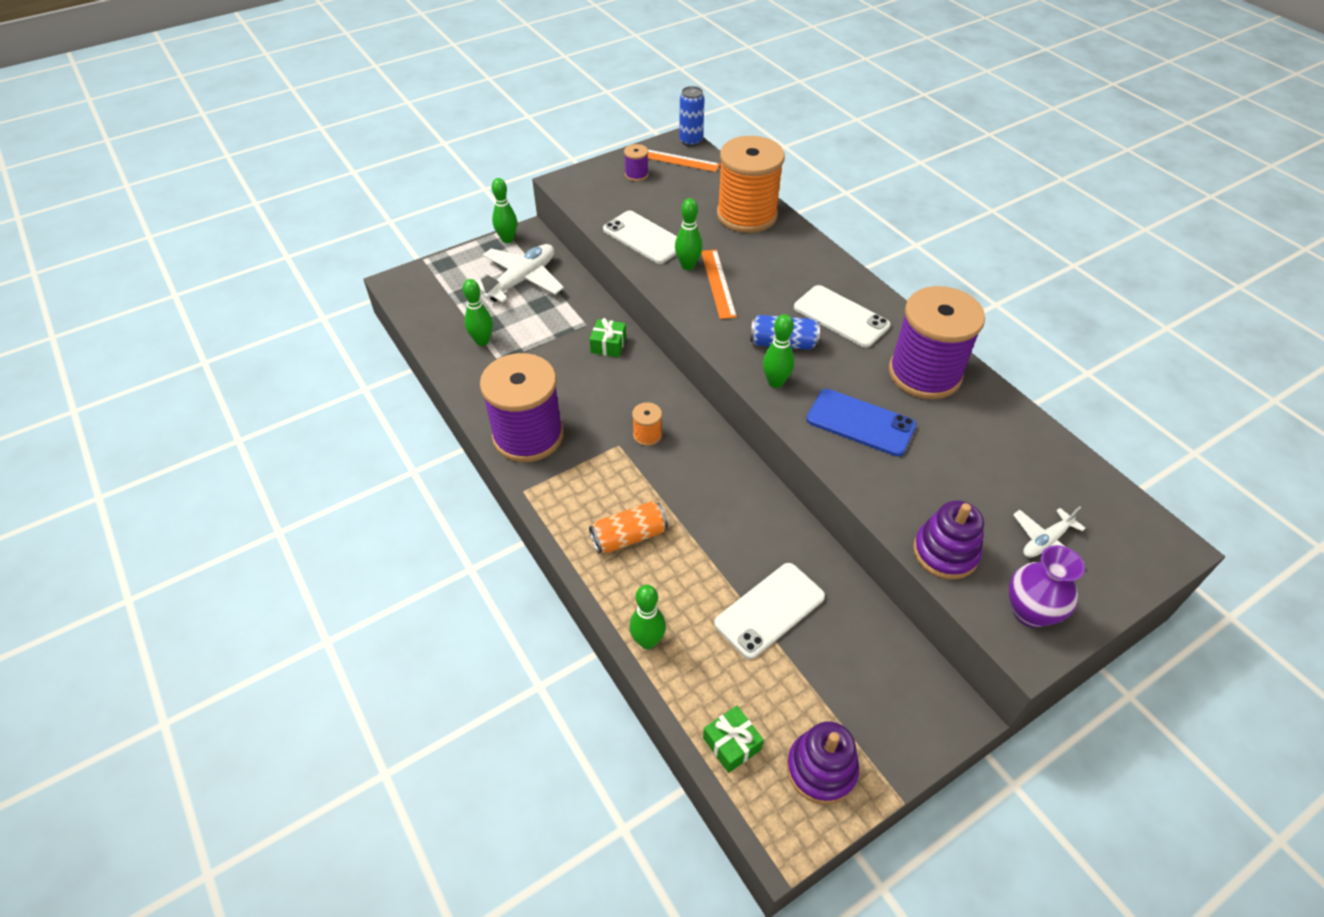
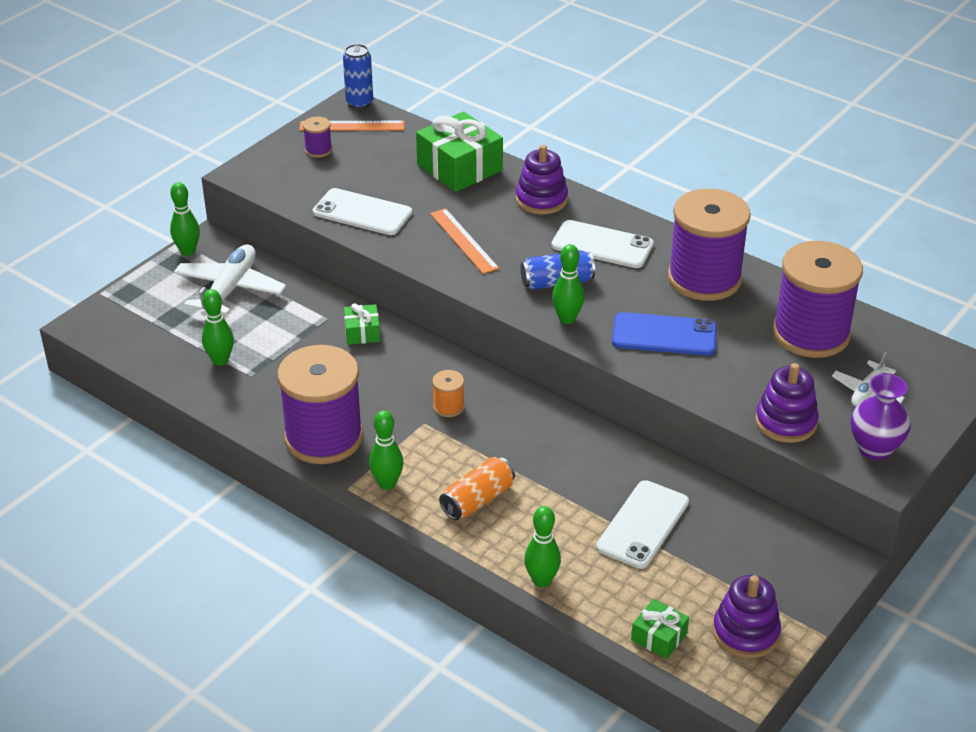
camera: 20 degrees left, 10 degrees down
green bowling pin [675,198,702,270] -> green bowling pin moved to [369,410,403,490]
orange spool [717,136,785,233] -> green gift [416,111,503,192]
none -> purple stacking toy [516,145,568,214]
none -> purple spool [773,241,863,358]

